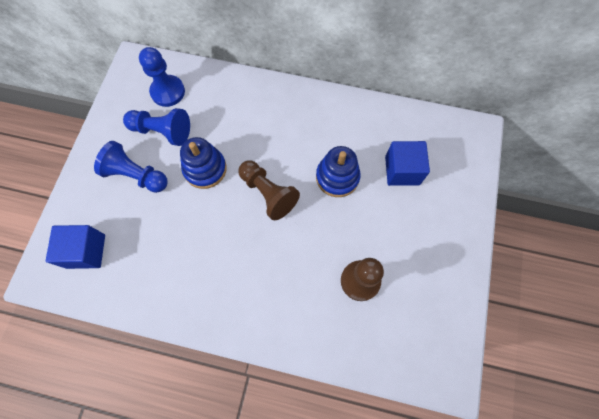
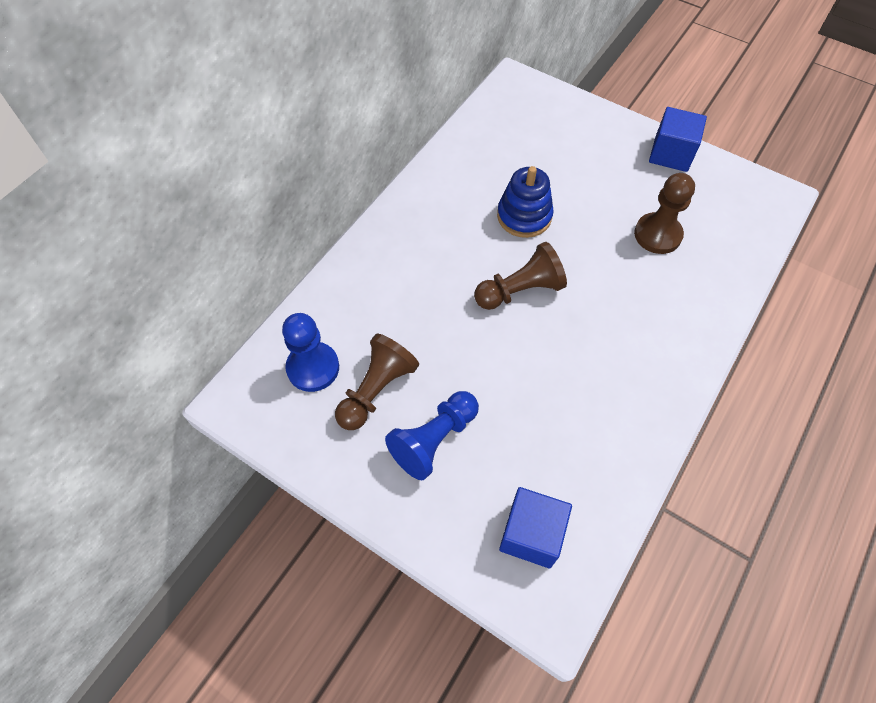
camera: 70 degrees left, 10 degrees down
blue pawn [123,108,190,146] -> brown pawn [335,334,419,430]
blue stacking toy [180,137,227,189] -> none
blue cube [385,141,430,186] -> blue cube moved to [649,107,707,172]

